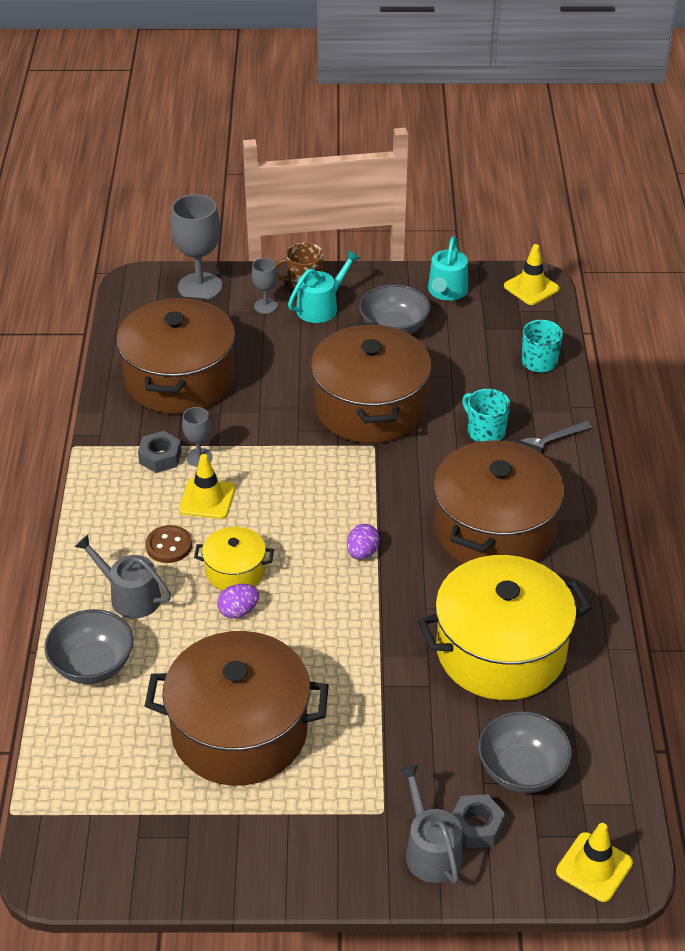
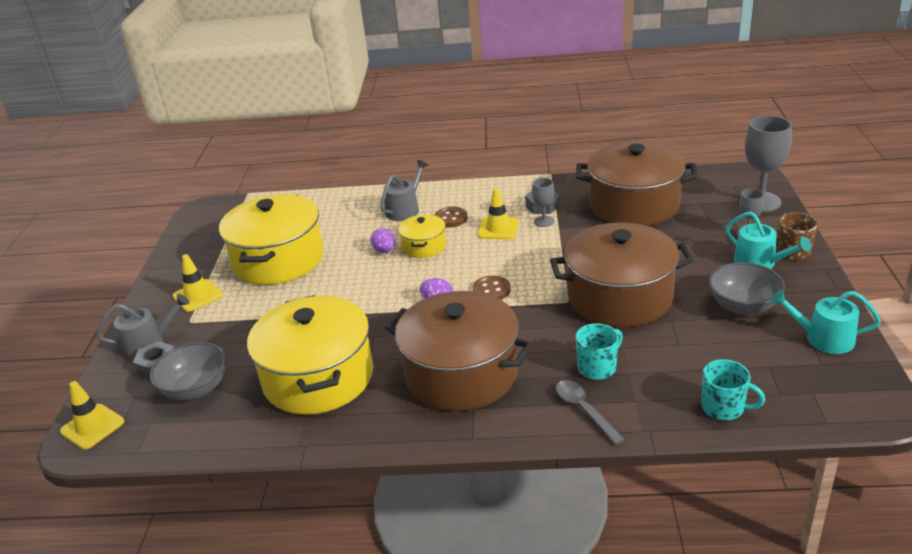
camera: 95 degrees right, 10 degrees down
grey bowl [44,609,133,684] -> none
brown pot [145,631,329,786] -> yellow pot [219,194,324,285]
yellow traffic cone [504,244,560,305] -> yellow traffic cone moved to [173,254,223,312]
none -> brown button [473,276,511,300]

